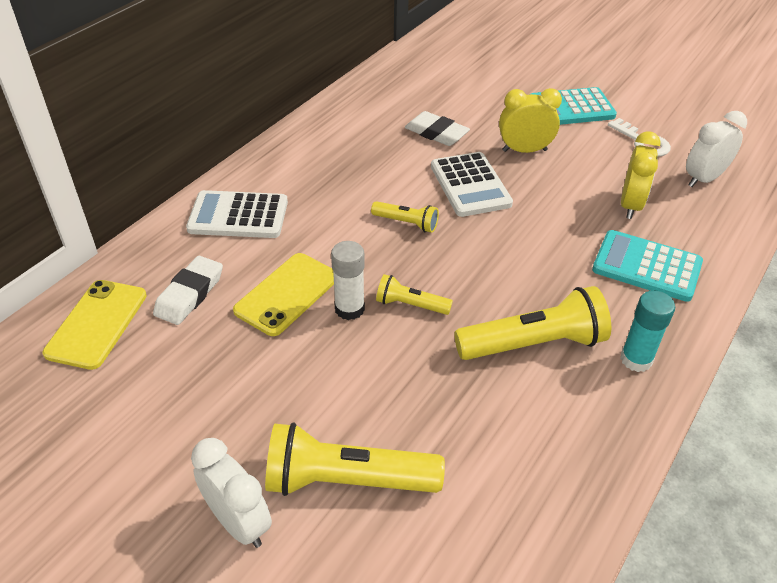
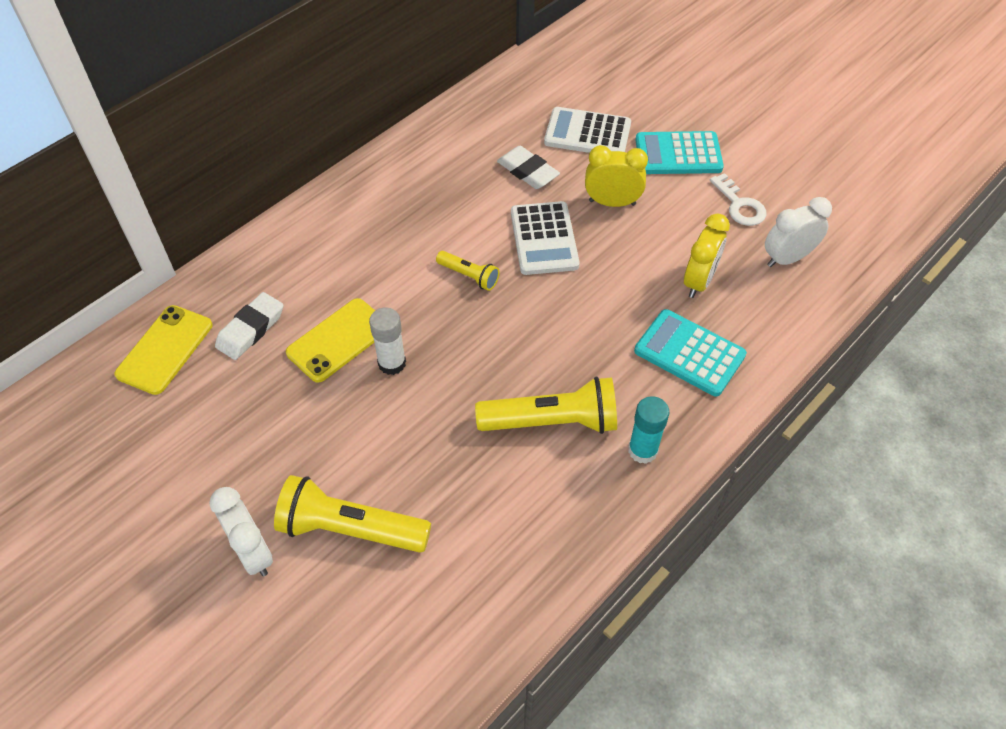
camera: 10 degrees right, 10 degrees up
white calculator [186,190,288,238] -> white calculator moved to [544,107,631,153]
yellow flashlight [376,274,453,315] -> none

